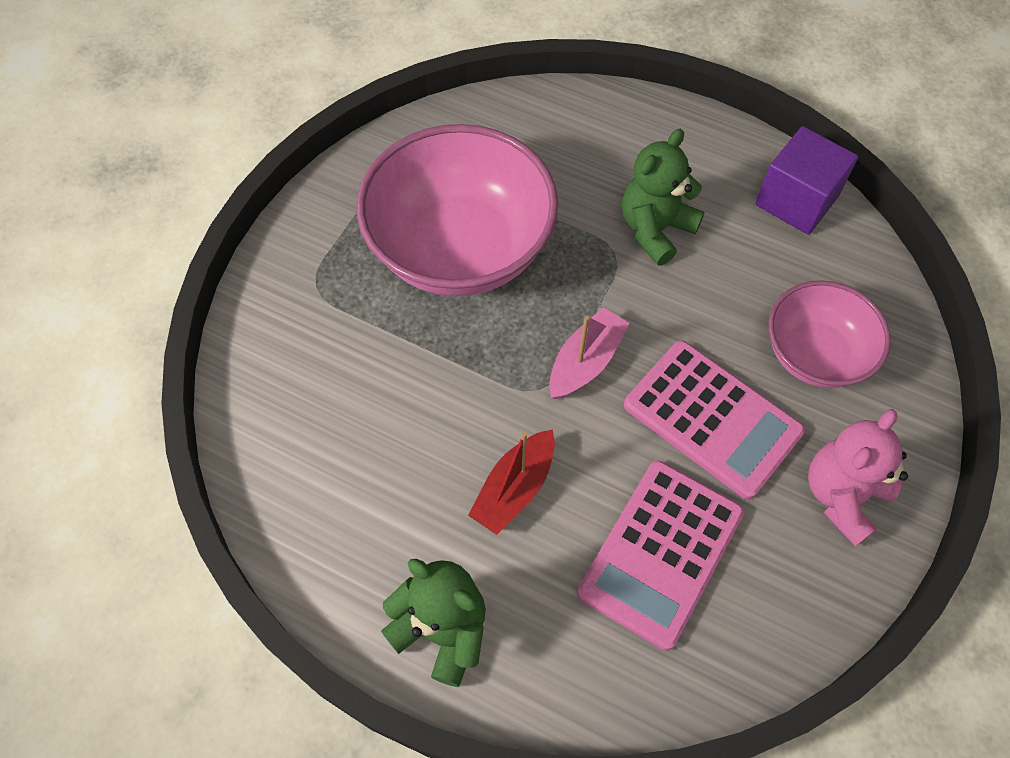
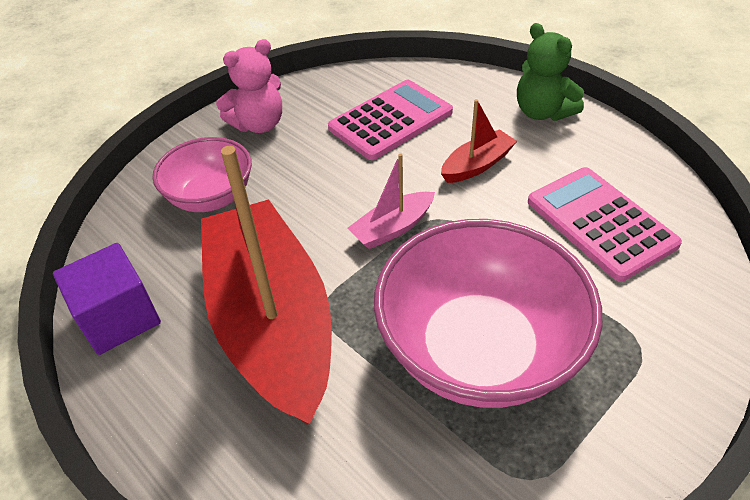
camera: 160 degrees left, 15 degrees down
green teddy bear [622,129,705,266] -> red boat [201,146,332,425]
pink calculator [624,340,805,500] -> pink calculator moved to [528,167,682,282]

